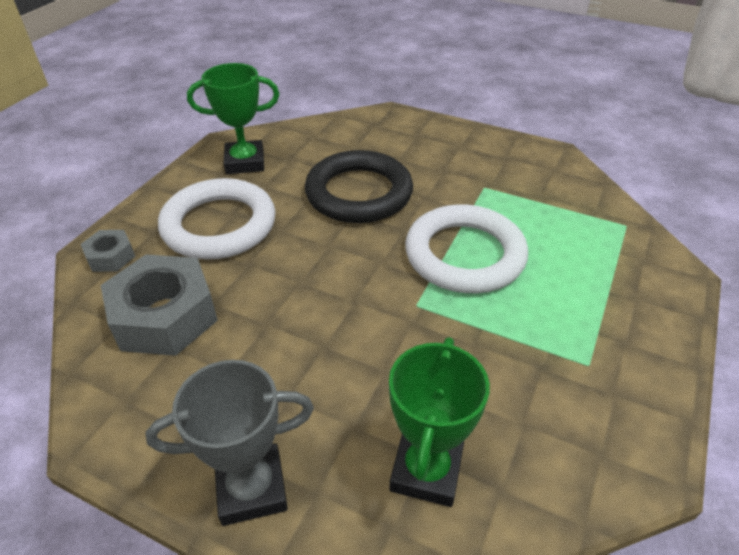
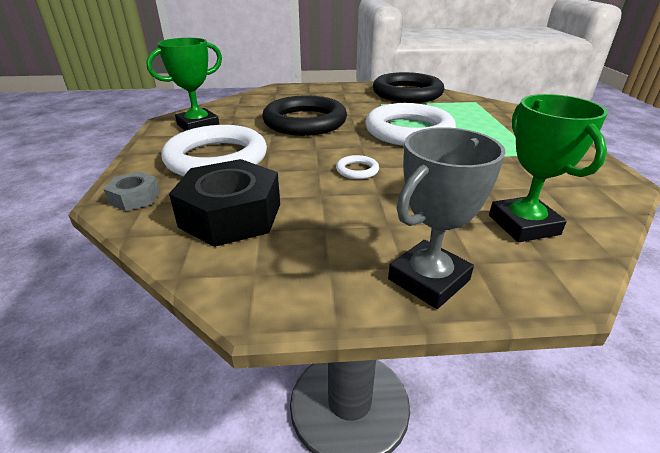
camera: 30 degrees left, 10 degrees down
grey nut [101,254,218,356] -> black nut [169,159,280,247]
none -> white ring [336,155,379,179]
none -> black ring [373,72,445,103]

